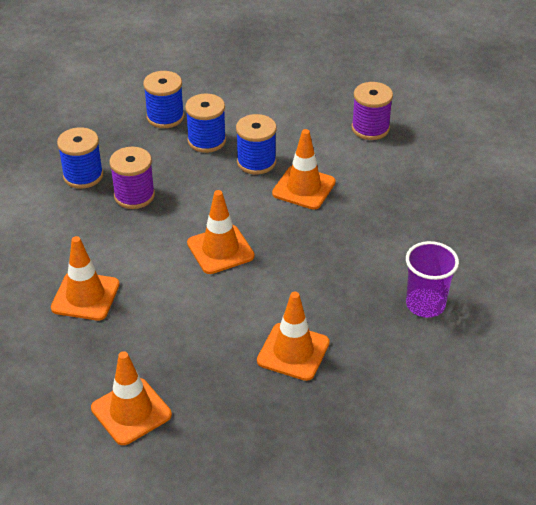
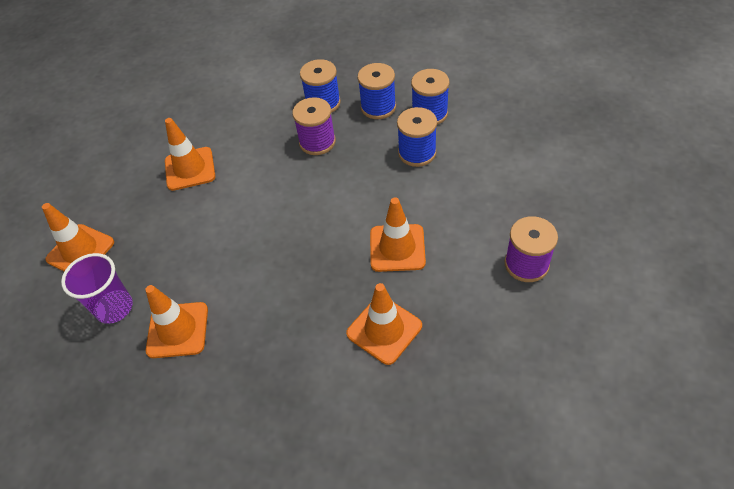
camera: 70 degrees right, 10 degrees up
orange traffic cone [187,190,254,274] -> orange traffic cone moved to [346,283,422,365]
blue spool [236,114,276,174] -> blue spool moved to [357,63,396,119]
purple cup [406,241,459,318] -> purple cup moved to [61,253,133,324]

